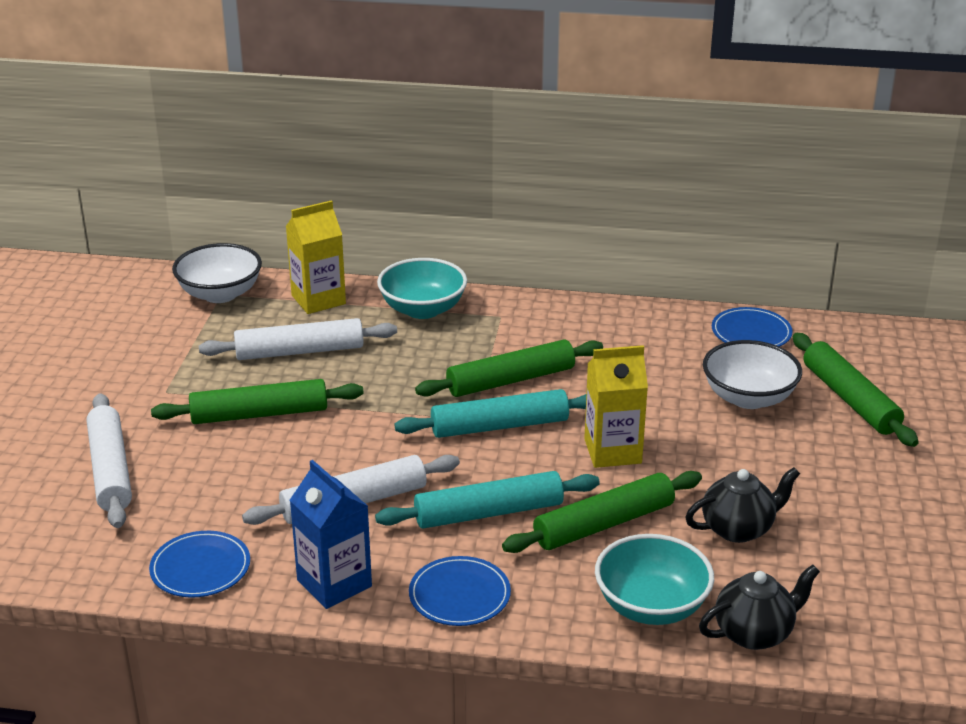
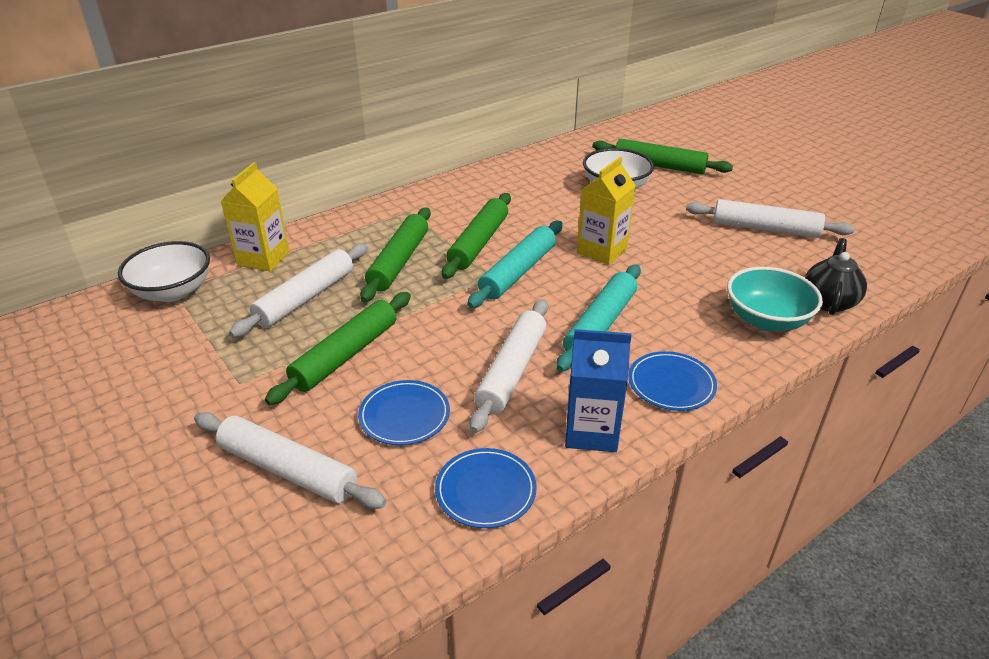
camera: 45 degrees left, 5 degrees up
turquoise bowl [377,258,467,319] -> none
green rolling pin [502,471,702,553] -> green rolling pin moved to [360,207,431,302]
black teapot [685,467,800,543] -> none
blue plate [712,307,793,347] -> blue plate moved to [358,380,450,445]
none -> white rolling pin [686,199,855,238]

